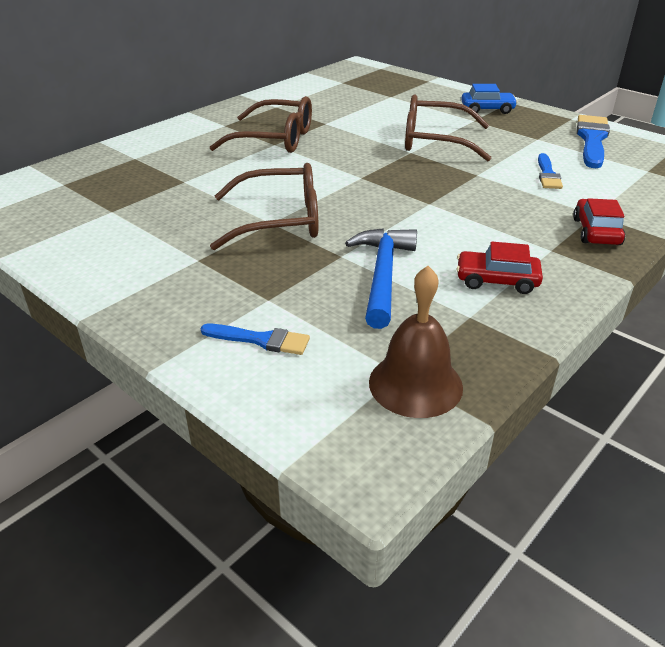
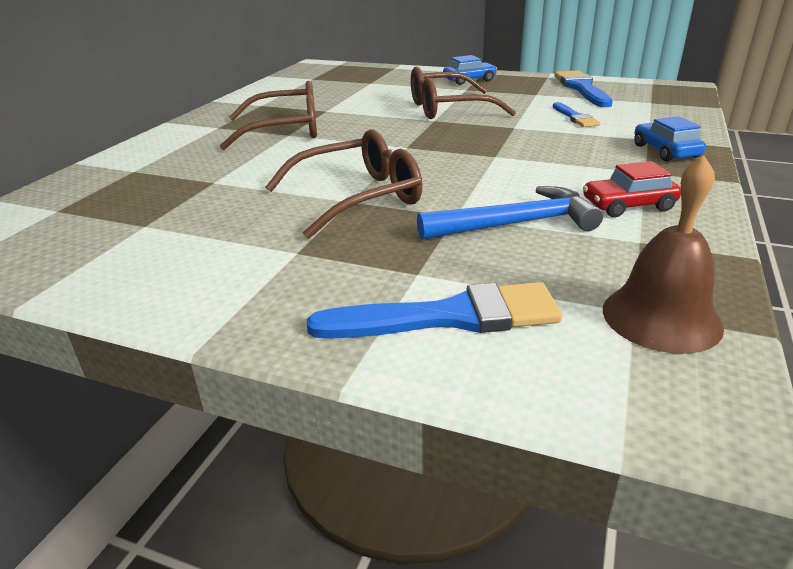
camera: 20 degrees left, 5 degrees down
blue brush [200,324,310,355] -> blue brush [307,282,562,339], size x1.73
blue hammer [345,228,417,329] -> blue hammer turned 90 degrees clockwise [417,186,603,240]
red car [573,198,625,245] -> blue car [634,116,706,161]

